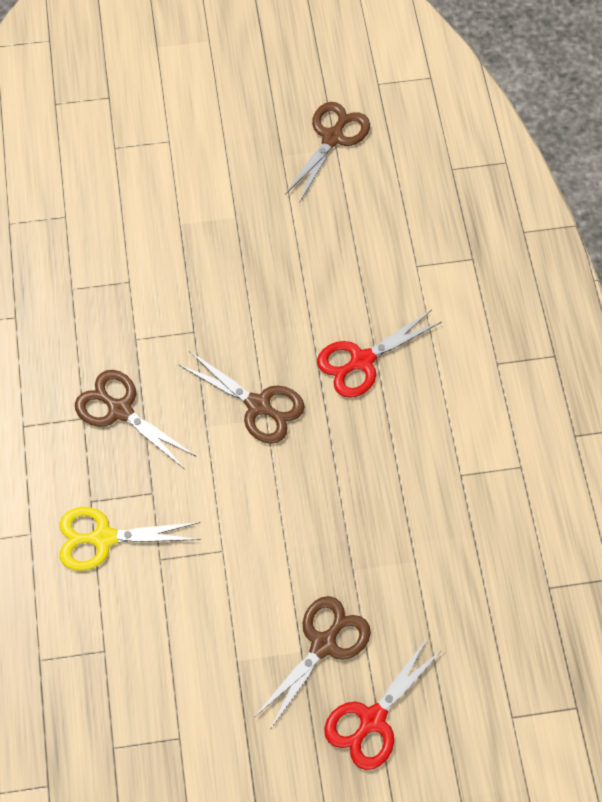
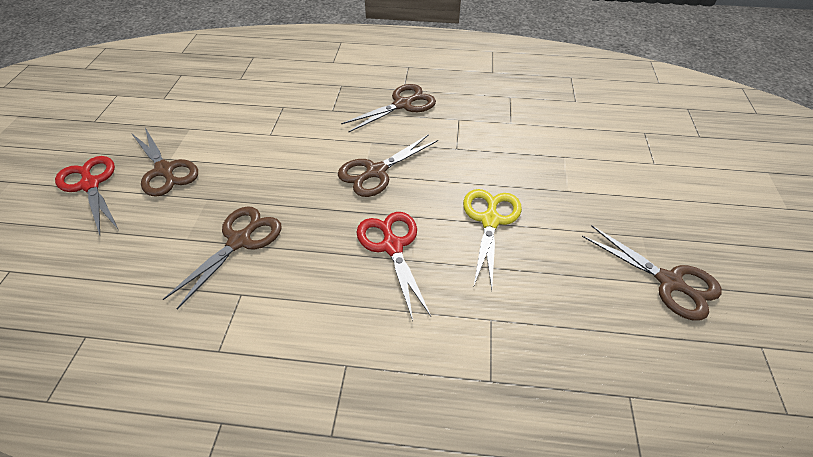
camera: 105 degrees right, 15 degrees down
yellow scissors [59,507,201,571] -> yellow scissors moved to [463,189,522,289]
none -> brown scissors [163,206,282,309]

